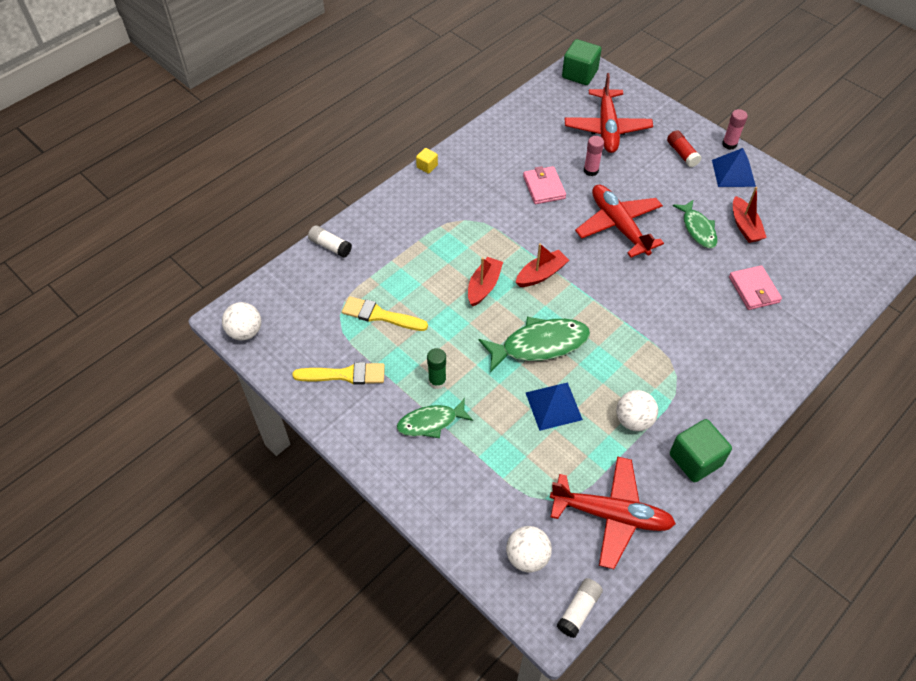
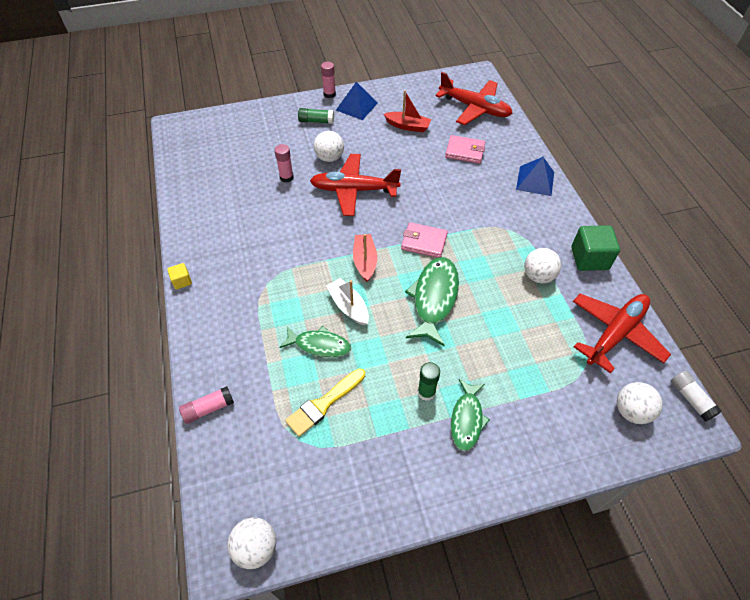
camera: 60 degrees left, 0 degrees up
yellow brush [292,362,385,385] -> none
white glue stick [308,225,352,258] -> pink glue stick [179,386,234,424]
red boat [468,257,503,306] -> white boat [326,278,369,326]
pink wallet [523,166,566,204] -> pink wallet moved to [401,222,448,258]
blue pyramid [526,382,583,431] -> blue pyramid moved to [516,157,554,196]
green cube [562,39,601,85] -> none
red plane [565,73,653,153] -> red plane moved to [435,72,513,125]
red glue stick [667,130,701,167] -> green glue stick [298,108,334,124]
green fish [673,200,718,248] -> green fish moved to [279,326,351,358]
none -> white ball [314,131,344,162]

